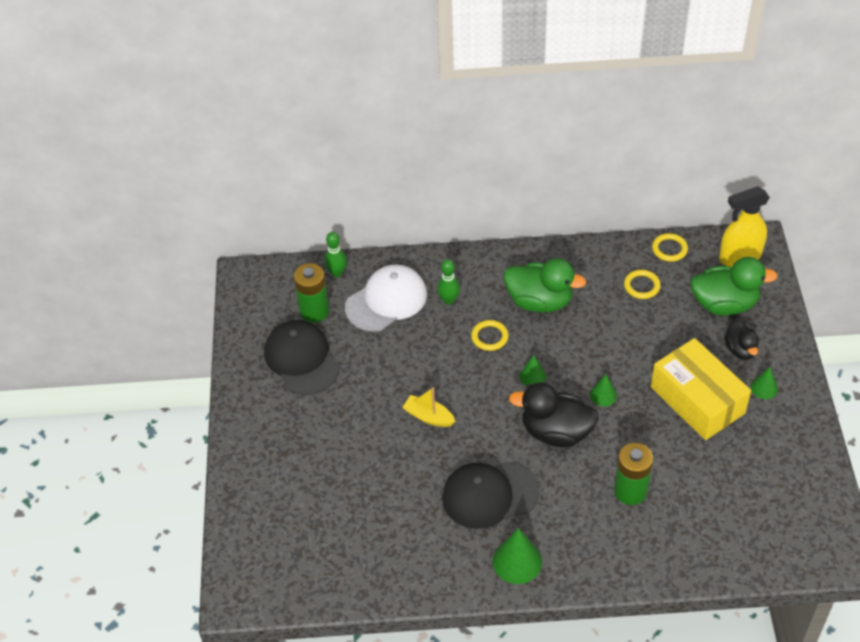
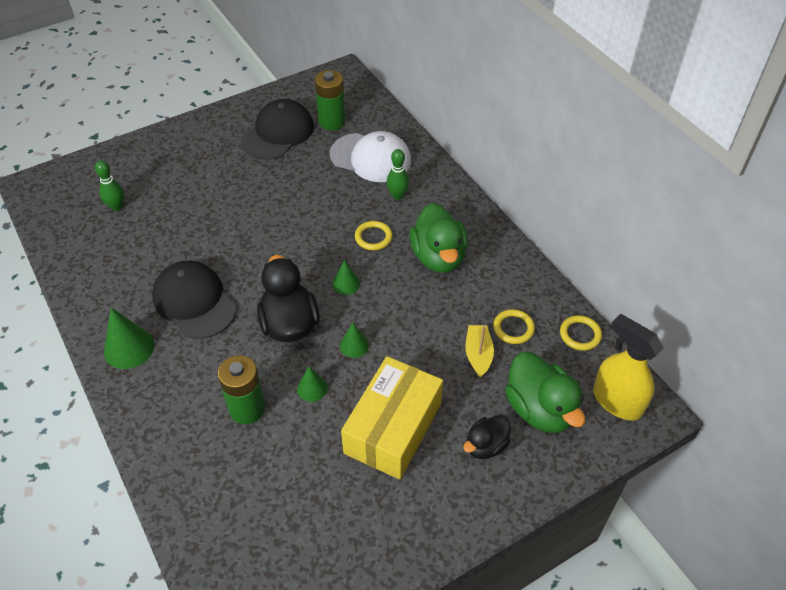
camera: 60 degrees right, 0 degrees up
green bowling pin [325,232,347,277] -> green bowling pin moved to [95,161,124,211]
yellow boat [402,387,456,427] -> yellow boat moved to [466,325,494,377]
green cone [751,367,778,399] -> green cone moved to [297,366,328,402]

